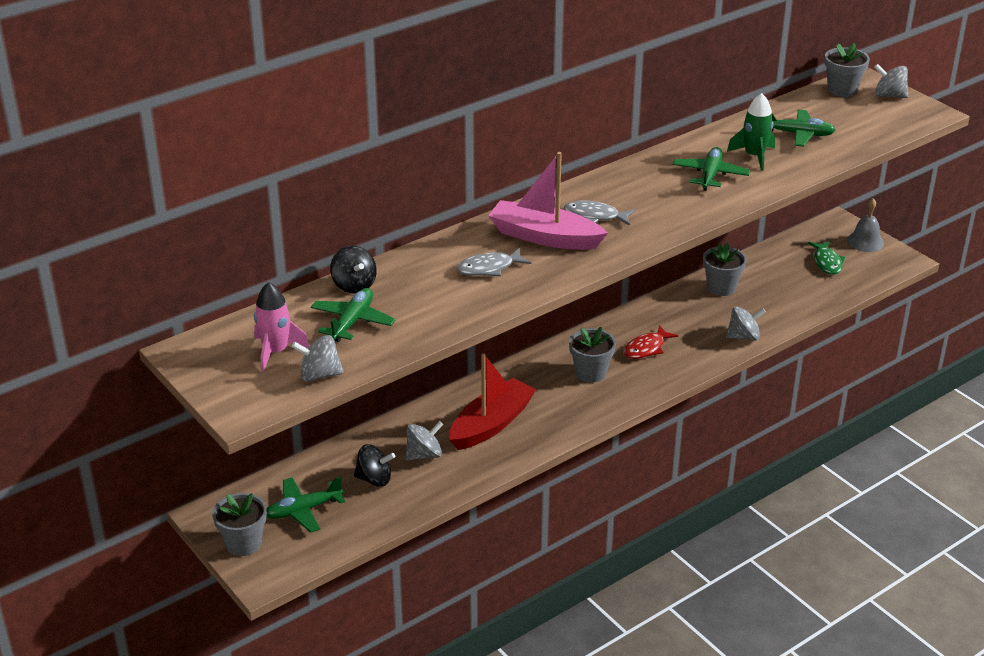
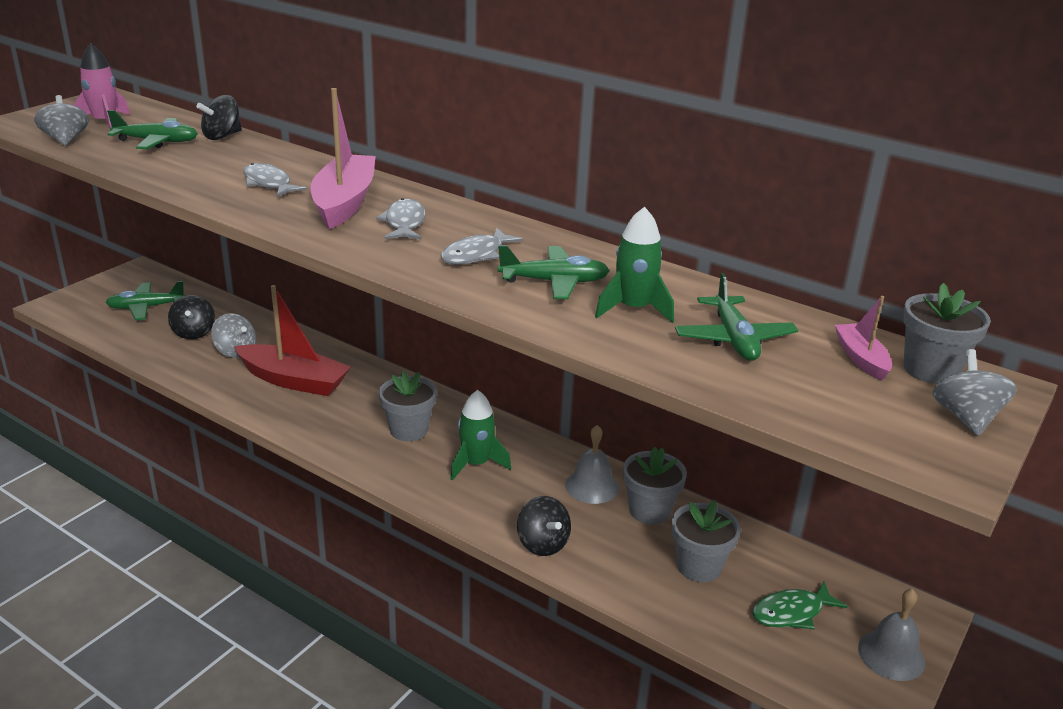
camera: 70 degrees right, 5 degrees down
grey flower pot [212,493,267,556] -> grey flower pot moved to [672,500,741,582]
green plane [267,476,345,533] -> green plane turned 60 degrees counterclockwise [105,281,186,320]
red fish [624,325,678,359] -> green rocket [450,390,511,481]
grey spinning top [726,306,766,341] -> black spinning top [517,496,571,556]
none -> grey fish [441,228,523,265]
none -> grey bell [565,425,619,504]
none -> pink boat [835,296,892,381]

